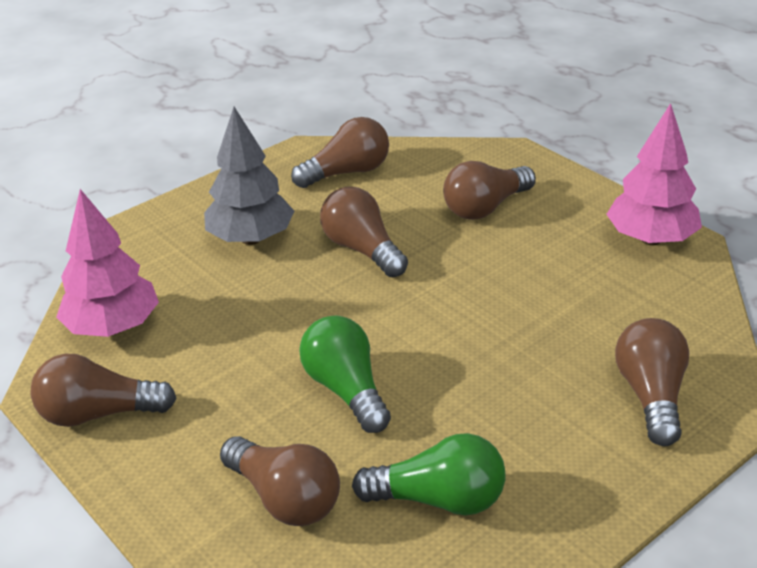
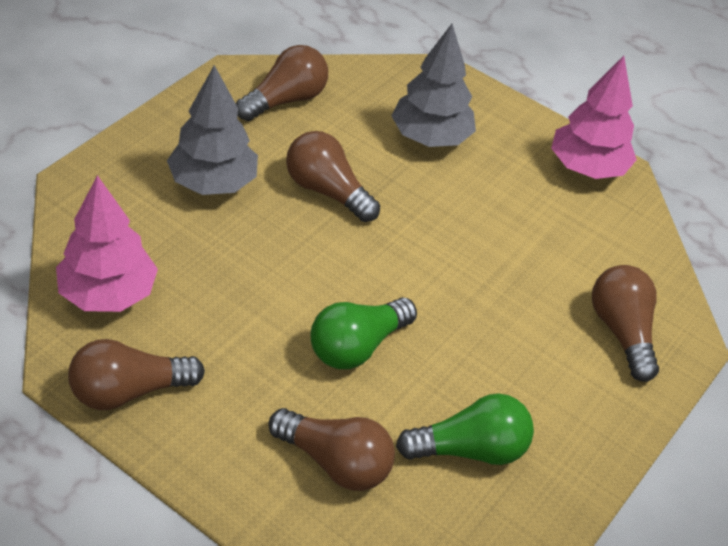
camera: 20 degrees left, 10 degrees up
green light bulb [299,315,391,433] -> green light bulb turned 90 degrees counterclockwise [311,297,417,369]
brown light bulb [443,161,536,220] -> grey tree [391,24,476,147]

